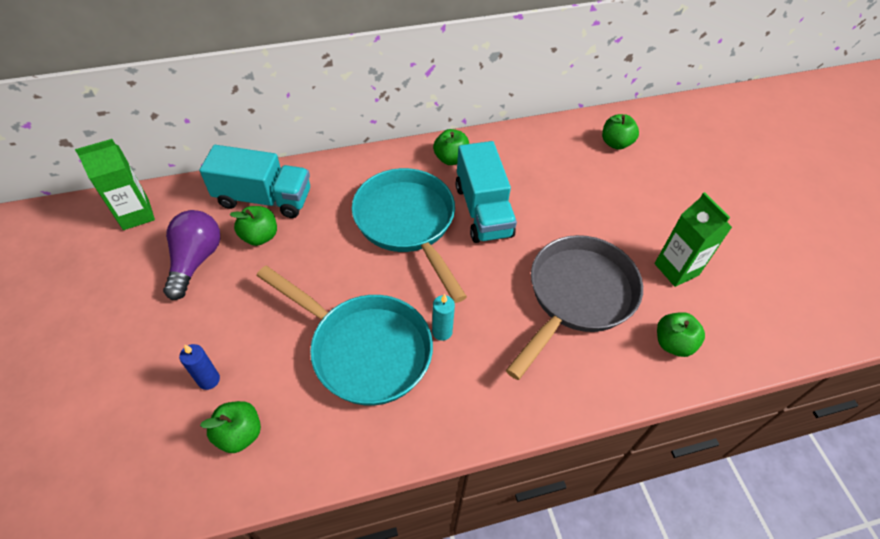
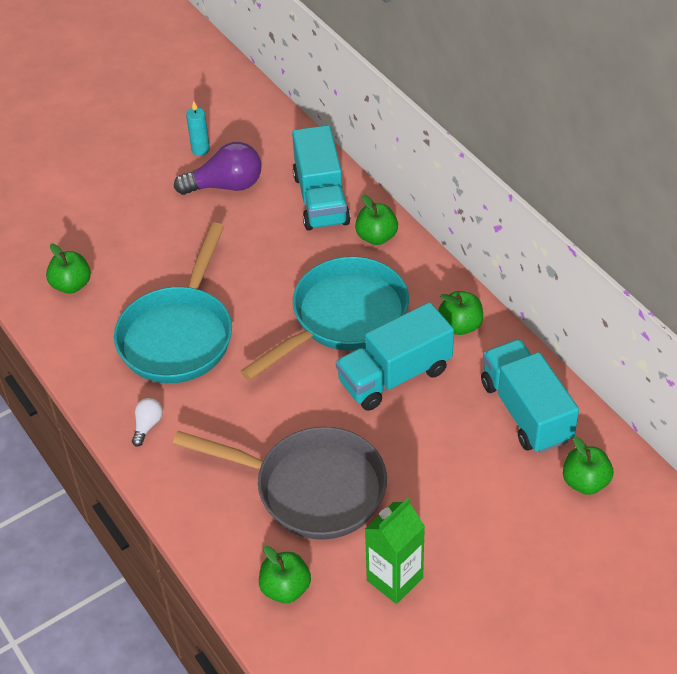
camera: 75 degrees right, 5 degrees down
green carton [75,139,155,230] -> none
blue candle [179,344,220,390] -> none
green apple [230,206,277,246] -> green apple moved to [355,195,398,245]
turquoise candle [432,294,455,341] -> turquoise candle moved to [186,101,210,156]
none -> white light bulb [132,398,163,447]
none -> turquoise truck [481,339,579,453]

